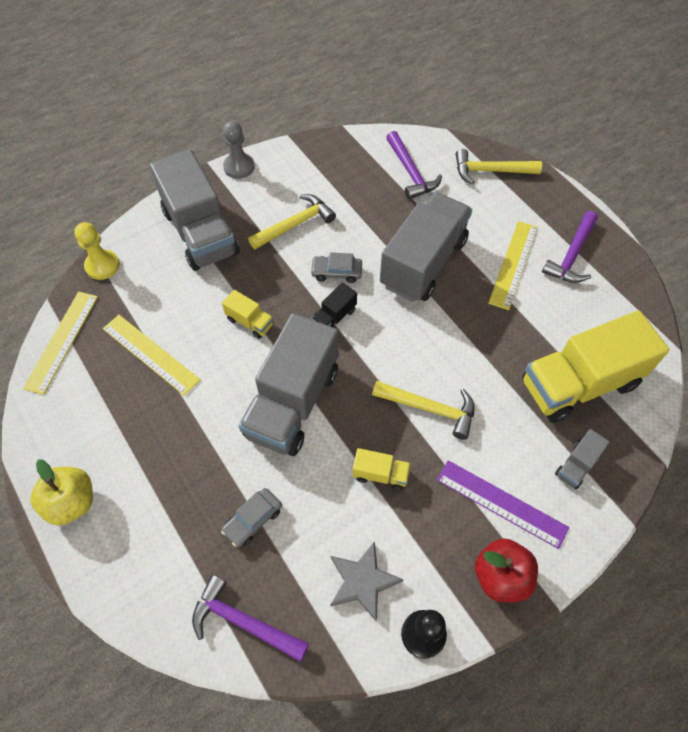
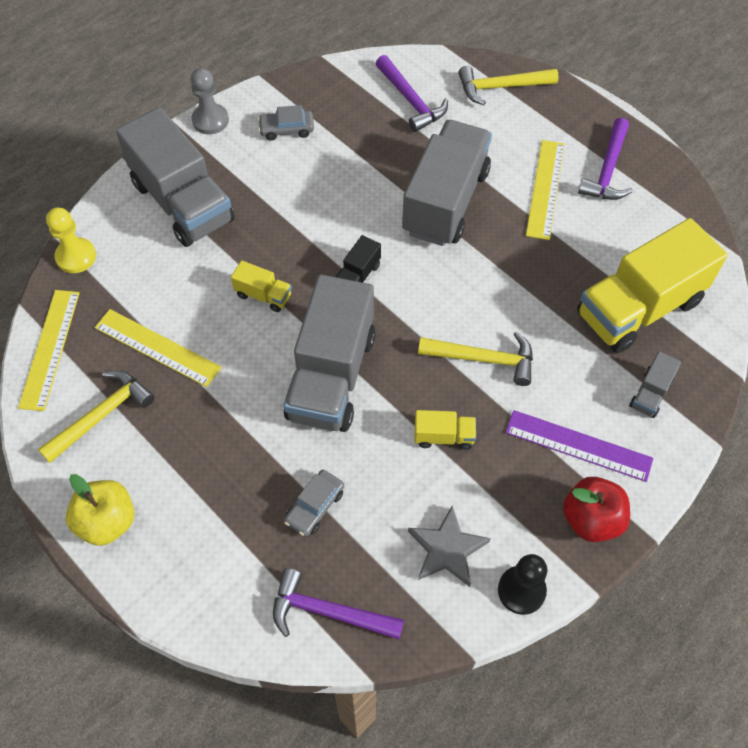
camera: 10 degrees left, 0 degrees up
yellow hammer [248,194,336,250] -> yellow hammer moved to [38,370,154,463]
grey car [310,252,362,283] -> grey car moved to [258,105,314,140]

